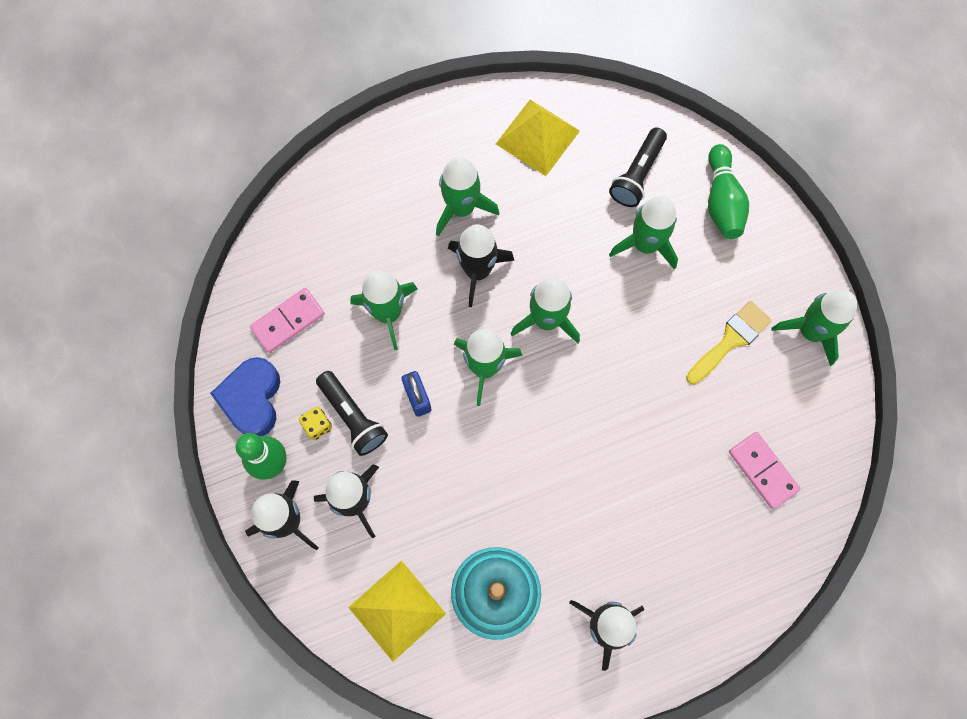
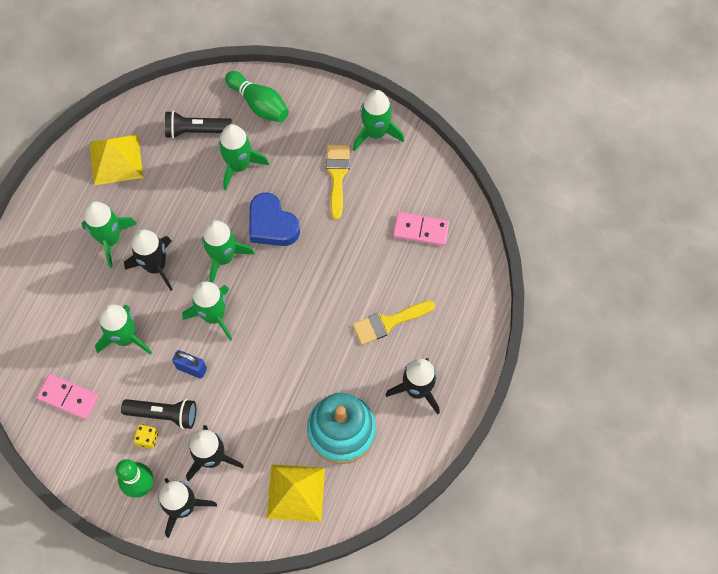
camera: 45 degrees left, 5 degrees down
blue heart [210,357,280,436] -> blue heart moved to [249,192,300,246]
pink domino [250,288,325,353] -> pink domino turned 75 degrees counterclockwise [37,374,99,420]
black flashlight [609,127,667,207] -> black flashlight turned 105 degrees clockwise [165,111,232,139]
none -> yellow brush [352,300,435,345]

